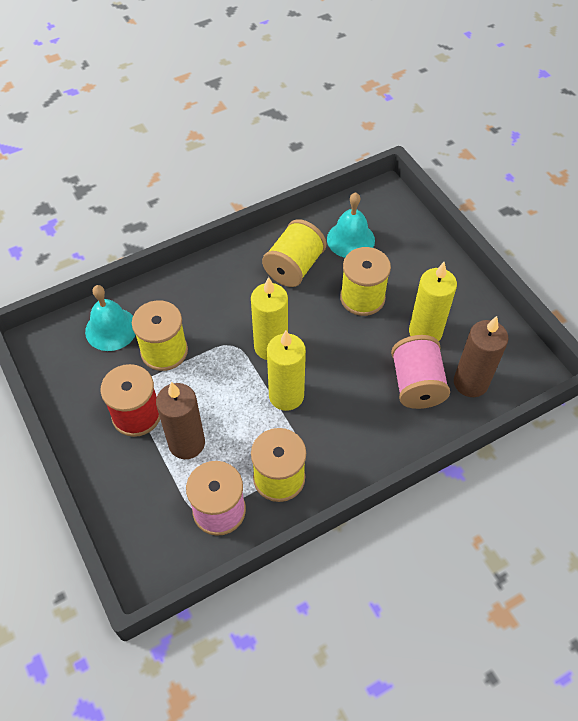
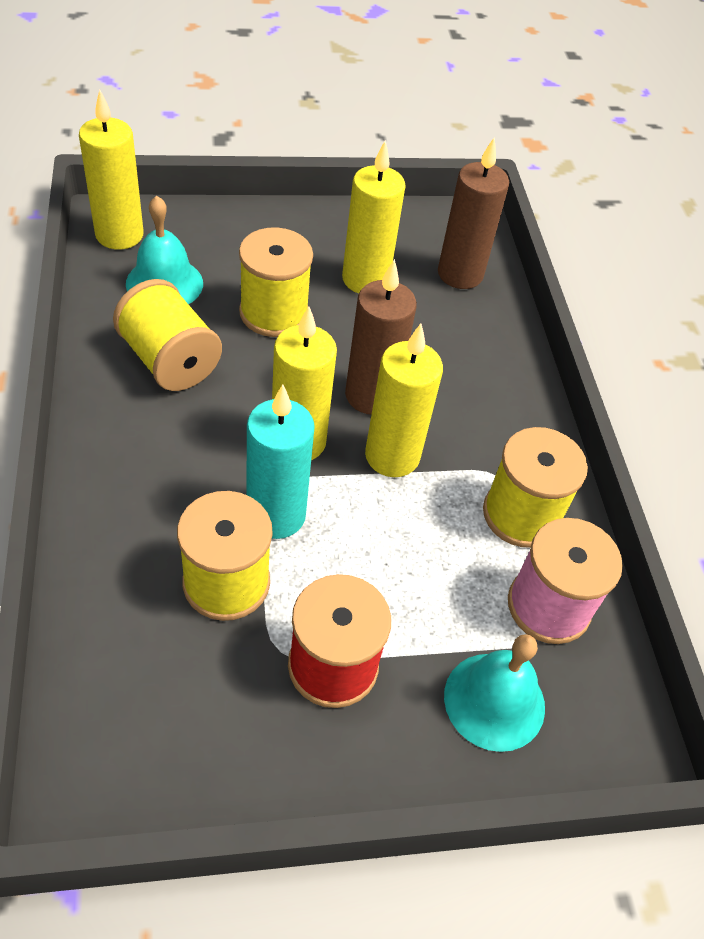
camera: 75 degrees left, 5 degrees down
turquoise bell [85,285,136,351] -> turquoise bell moved to [444,634,545,752]
brown candle [156,382,205,459] -> brown candle moved to [345,259,417,415]
pink spool [391,335,450,409] -> none
none -> yellow candle [79,90,144,250]
none -> turquoise candle [247,384,315,539]

